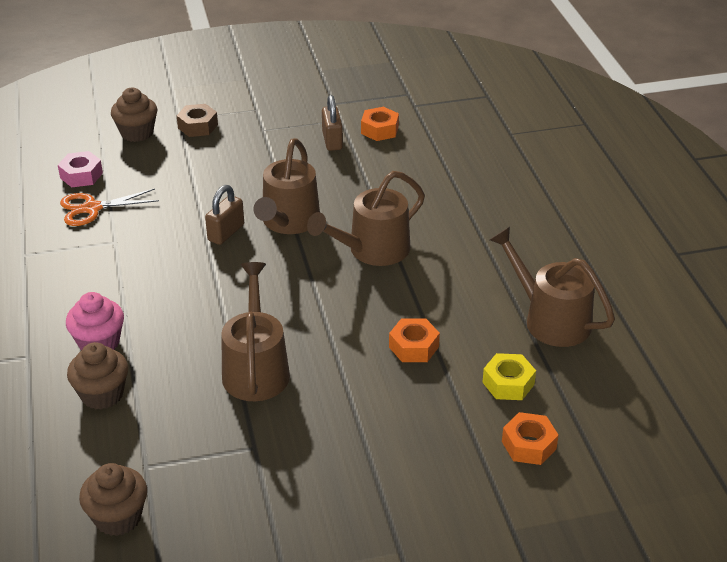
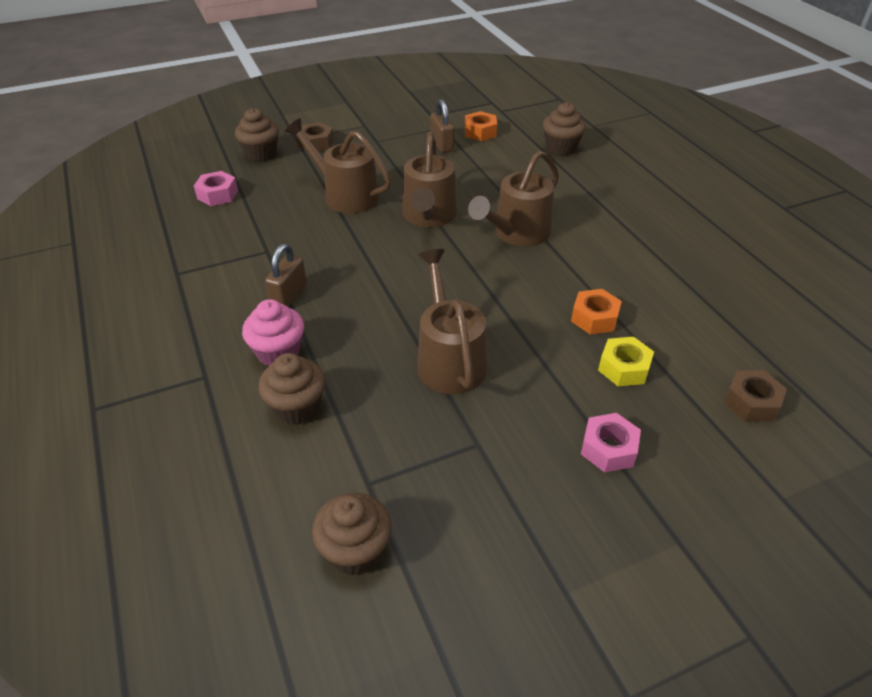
camera: 10 degrees left, 5 degrees up
orange scissors [60,189,159,226] -> none
brown padlock [205,185,244,245] -> brown padlock moved to [265,244,307,307]
yellow nut [482,353,536,400] -> yellow nut moved to [598,337,654,386]
brown watering can [490,227,615,347] -> brown watering can moved to [285,118,391,214]
orange nut [502,412,559,465] -> brown nut [723,370,787,422]
none -> brown cupcake [543,102,586,155]
none -> pink nut [581,413,641,472]

